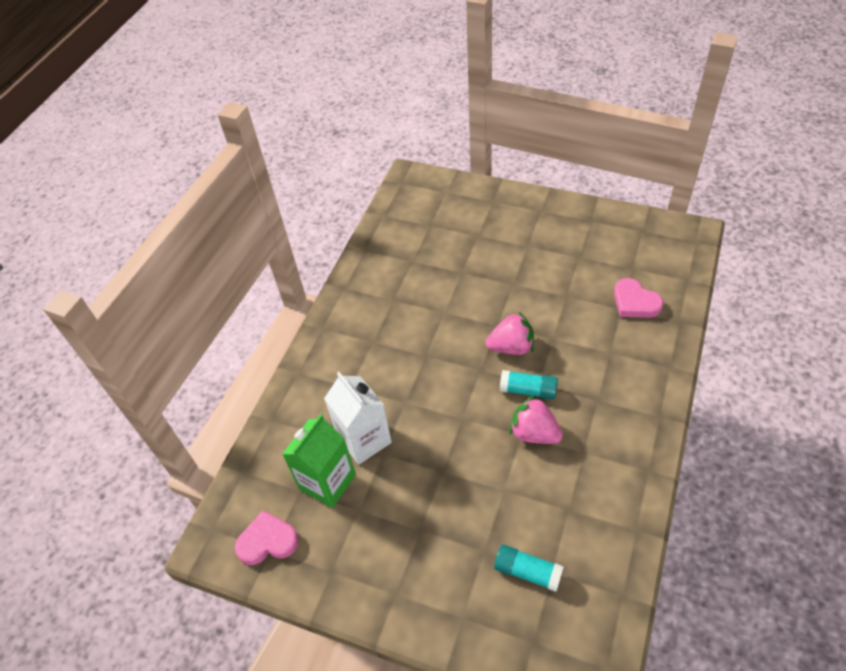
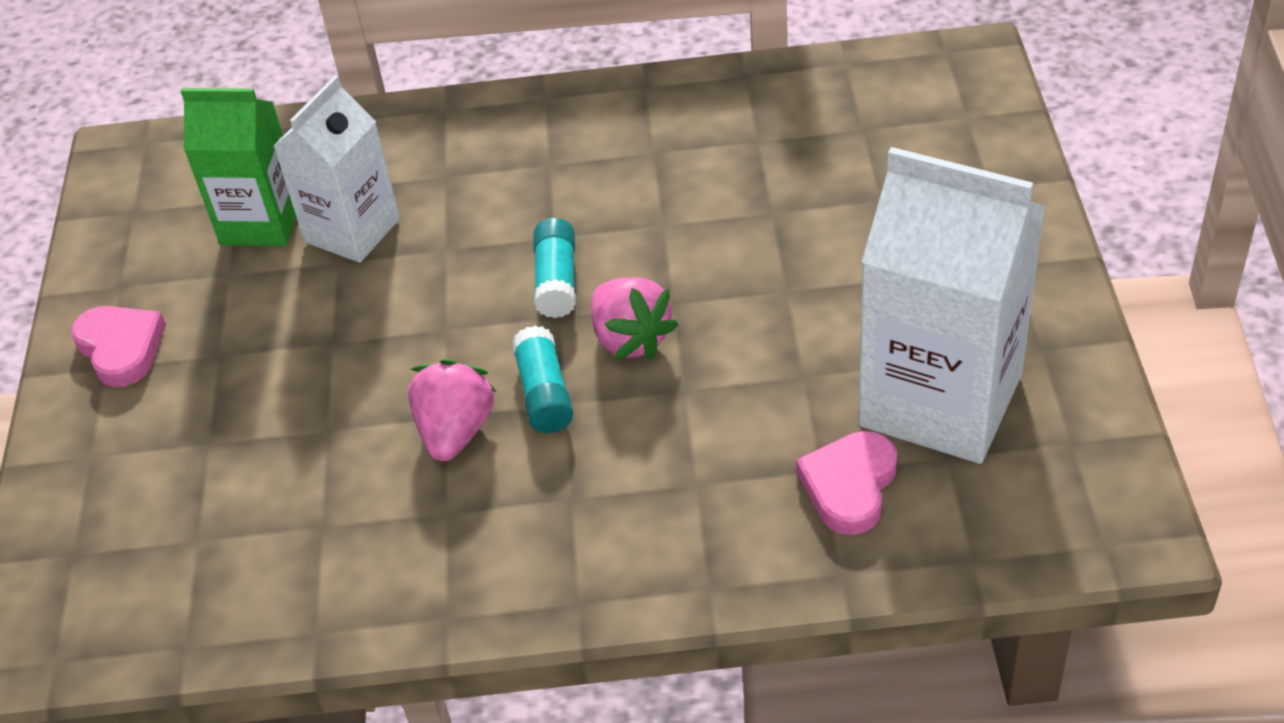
camera: 65 degrees right, 5 degrees down
pink heart [235,510,299,565] -> pink heart moved to [71,306,166,387]
turquoise glue stick [494,545,564,592] -> turquoise glue stick moved to [533,218,576,318]
none -> white carton [859,147,1045,464]

